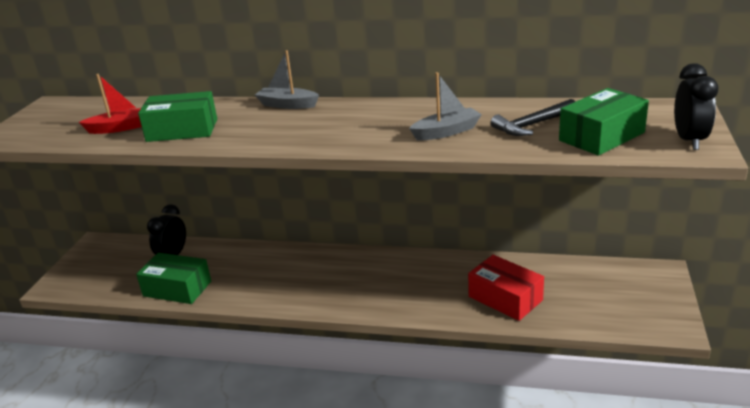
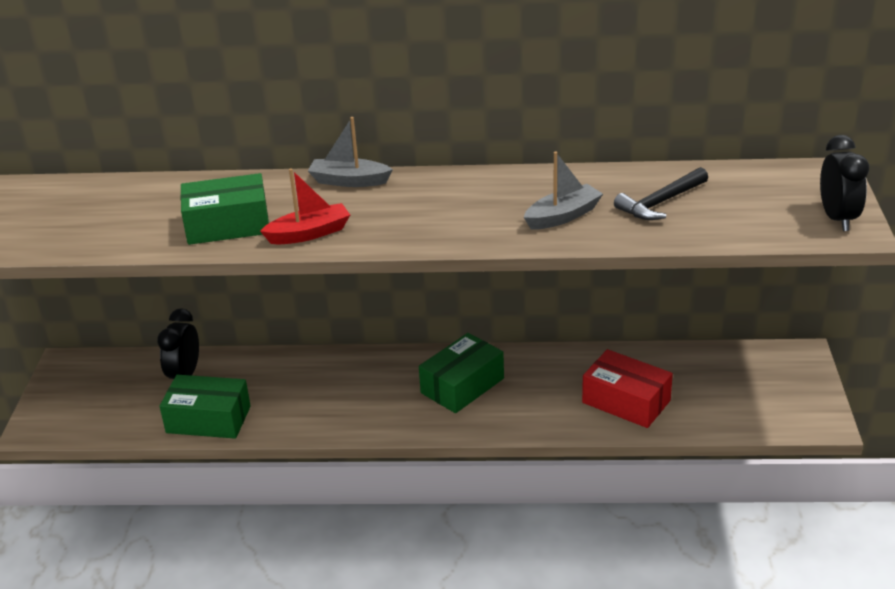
camera: 10 degrees left, 5 degrees up
red boat [79,74,142,134] -> red boat moved to [260,168,350,244]
green box [559,88,649,156] -> green box moved to [419,333,504,413]

